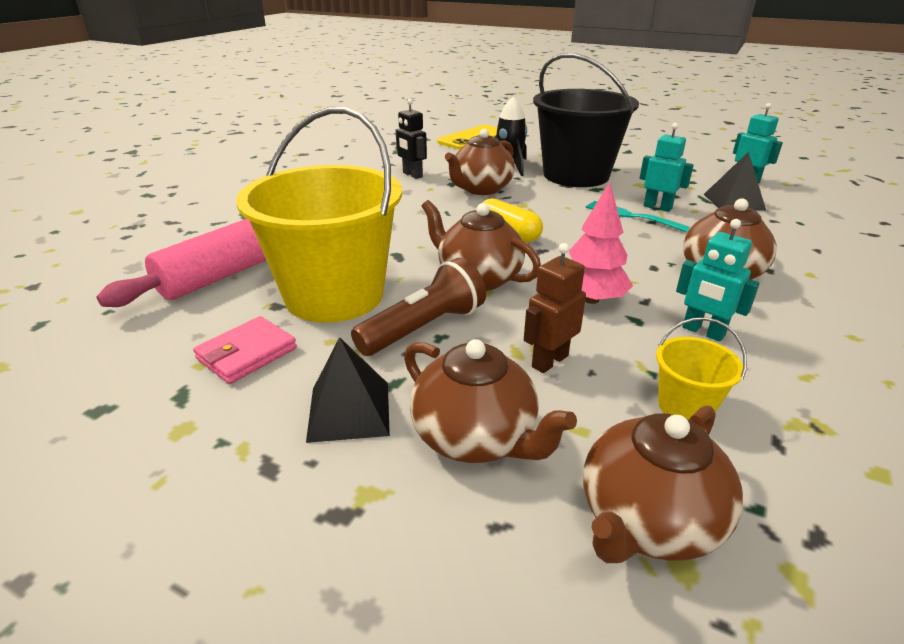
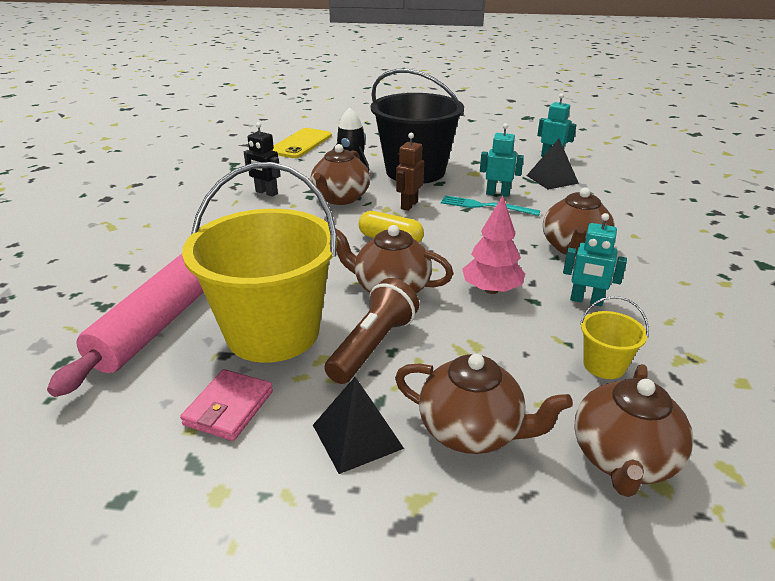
camera: 20 degrees left, 0 degrees up
brown robot [524,243,586,373] -> brown robot moved to [396,133,424,211]

